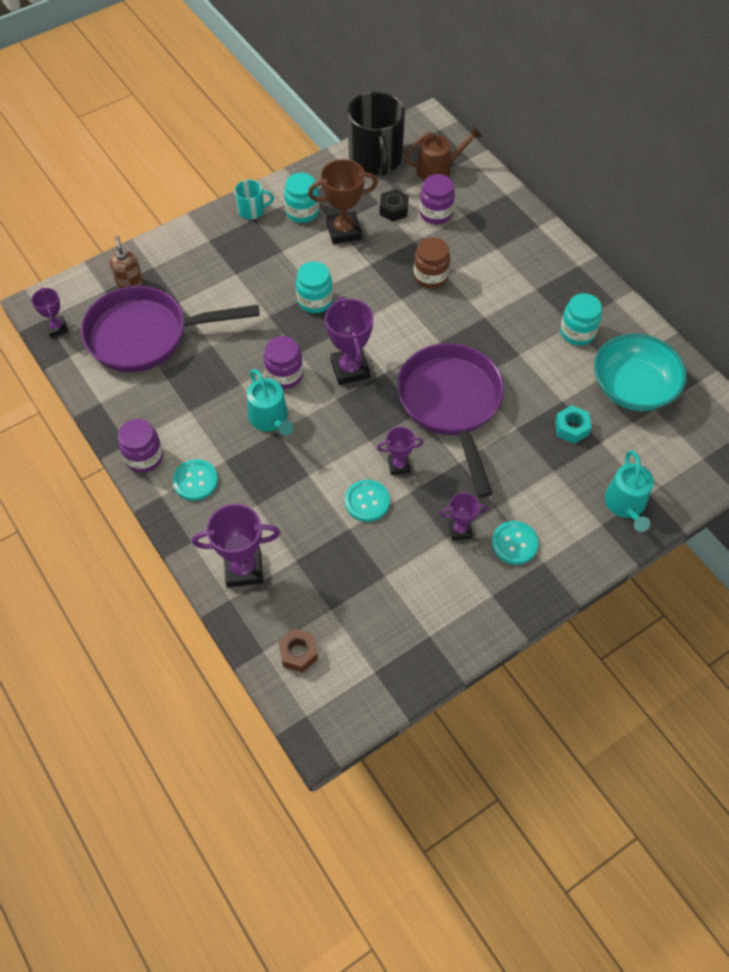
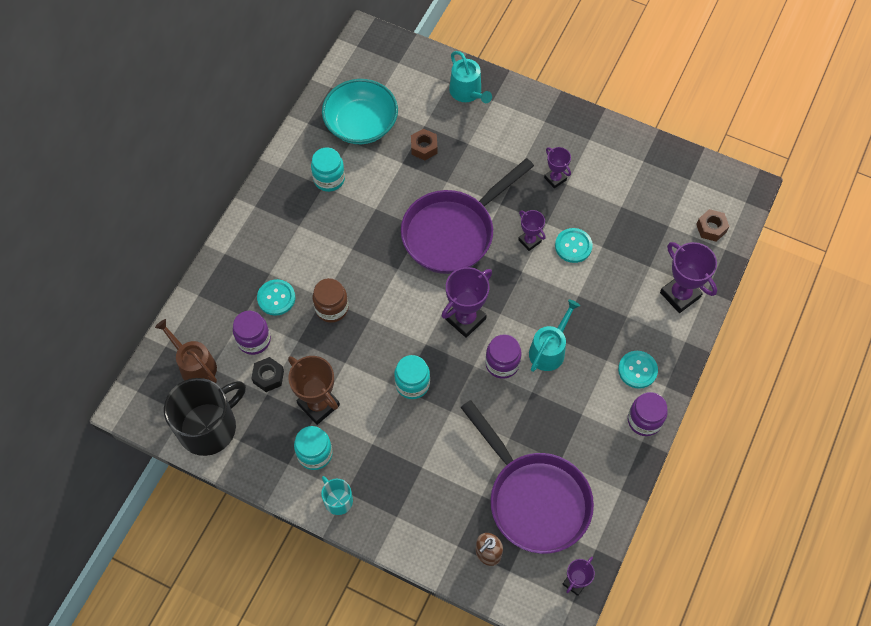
camera: 120 degrees left, 5 degrees up
turquoise button [492,521,539,565] -> turquoise button moved to [257,279,295,316]
turquoise nut [555,405,592,444] -> brown nut [411,129,437,160]
turquoise watering can [605,450,654,532] -> turquoise watering can turned 90 degrees clockwise [449,51,492,103]

